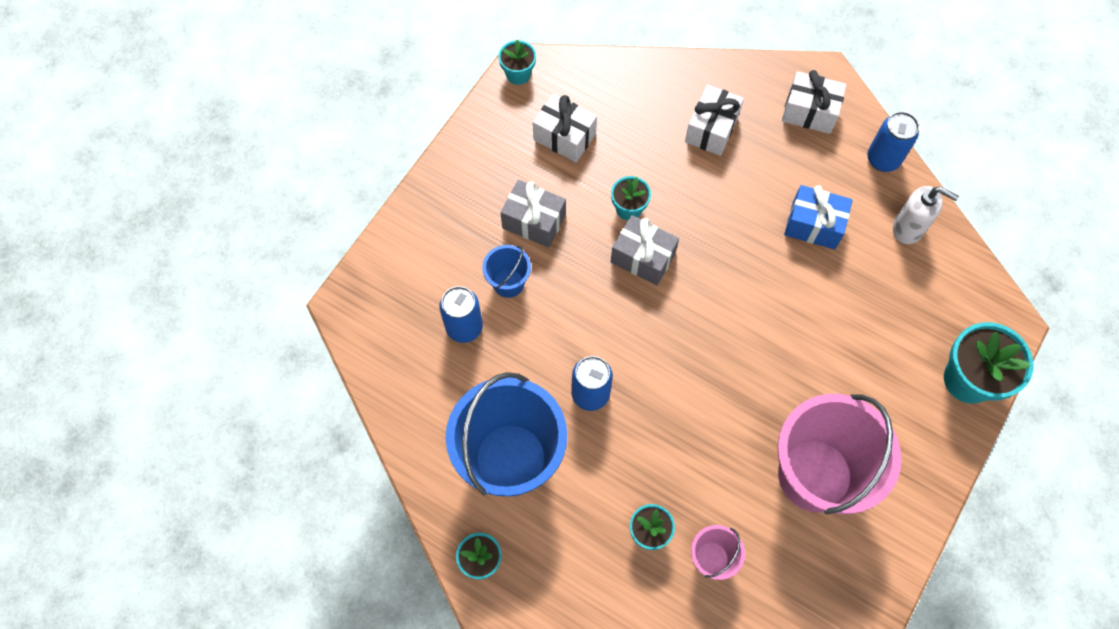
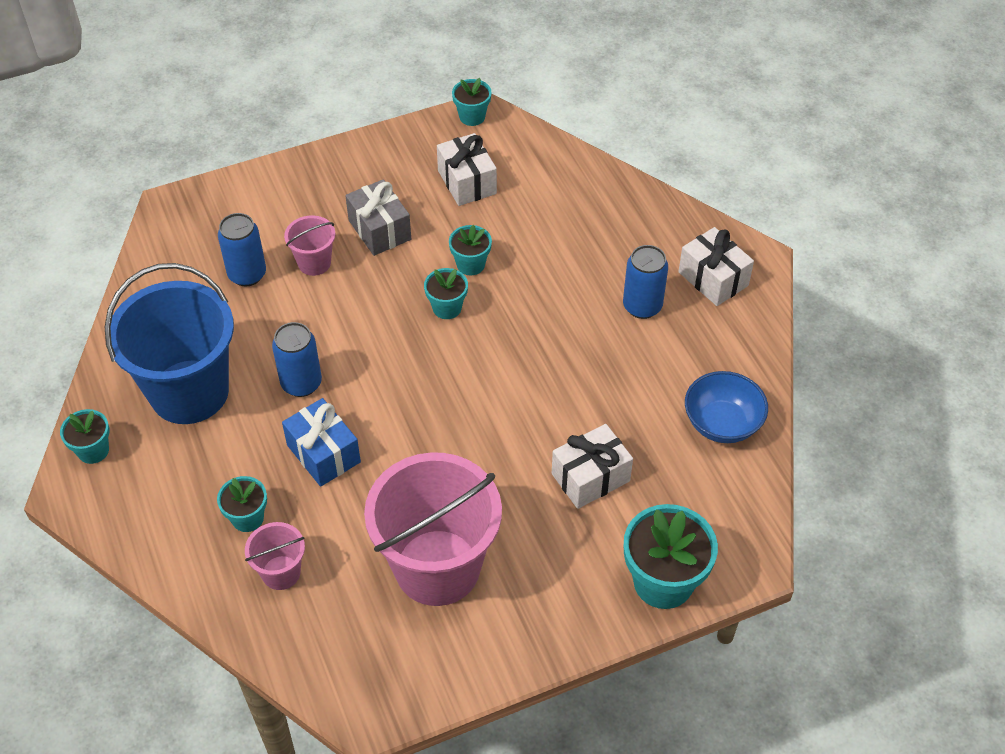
camera: 35 degrees right, 15 degrees down
blue bucket [482,245,531,298] -> pink bucket [284,215,335,276]
grey gift [611,215,679,286] -> turquoise flower pot [424,268,468,319]
white gift [685,84,744,156] -> white gift moved to [552,424,633,509]
blue gift [784,185,853,249] -> blue gift moved to [282,398,361,487]
blue can [867,112,919,172] -> blue can moved to [623,245,668,319]
white soap dispenser [893,186,959,244] -> blue bowl [685,371,768,443]

